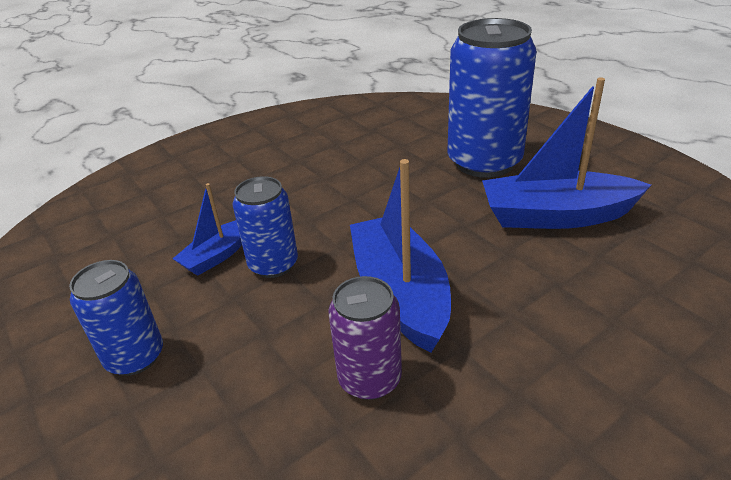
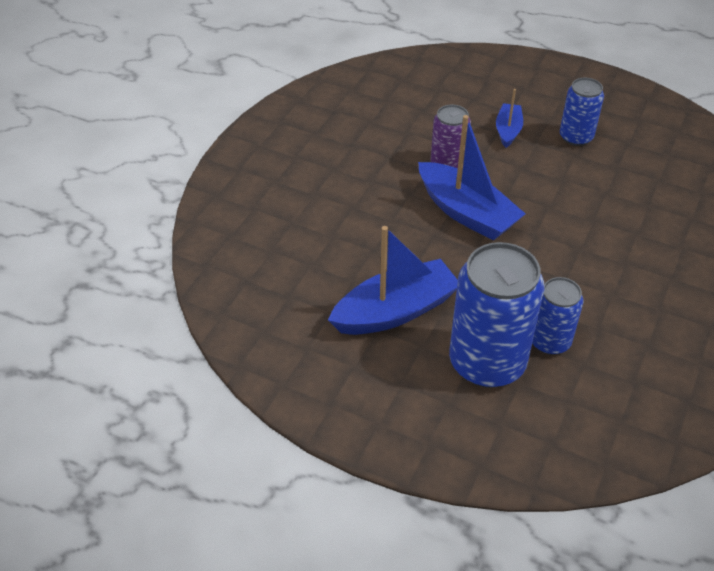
camera: 150 degrees right, 10 degrees up
blue boat [173,183,242,276] -> blue boat moved to [496,89,523,148]
blue can [233,176,298,278] -> blue can moved to [532,277,583,355]

